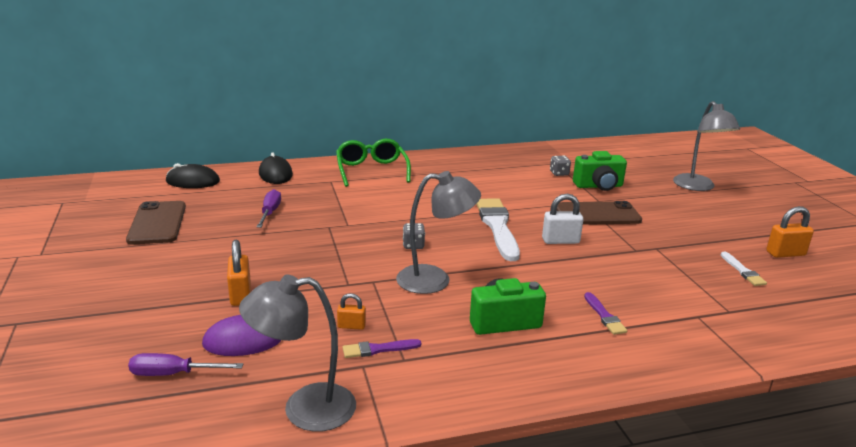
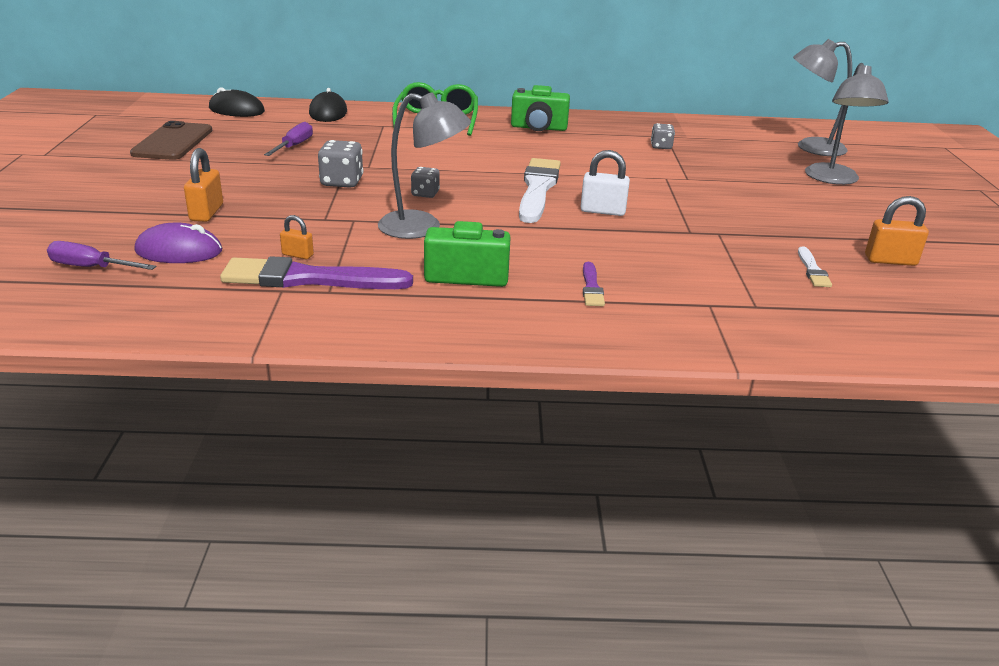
camera: 15 degrees right, 5 degrees up
grey lamp [239,275,356,432] -> grey lamp moved to [793,39,852,156]
purple brush [343,339,421,358] -> purple brush [220,256,413,289], size x2.11
brown phone [557,201,642,225] -> none
green camera [573,151,627,191] -> green camera moved to [511,85,570,131]
none -> grey dice [318,140,363,188]

